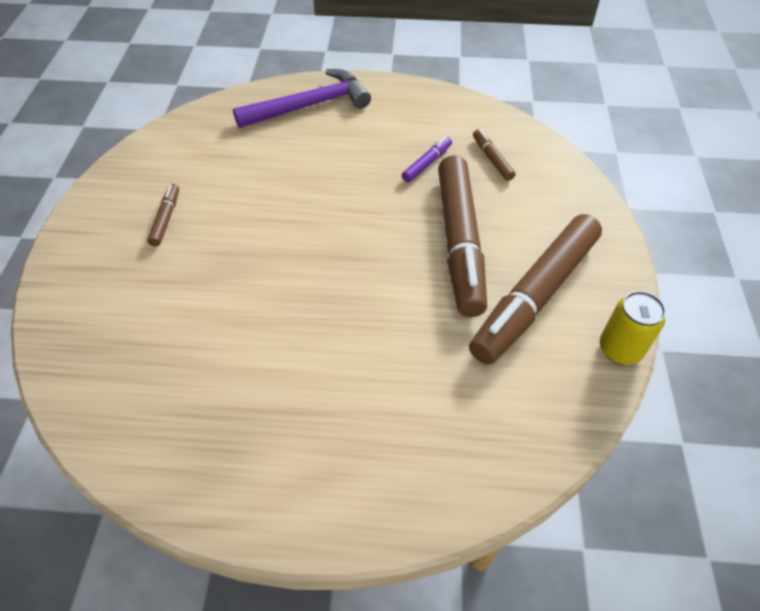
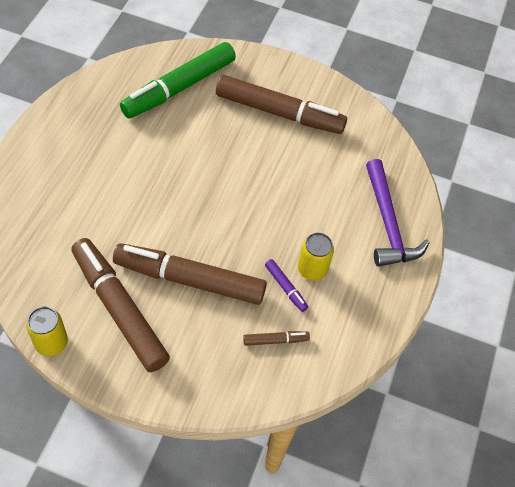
camera: 100 degrees right, 5 degrees up
brown marker [147,184,179,246] -> brown marker [216,75,347,134], size x2.42
none -> green marker [120,42,236,118]
none -> yellow can [298,233,334,281]

